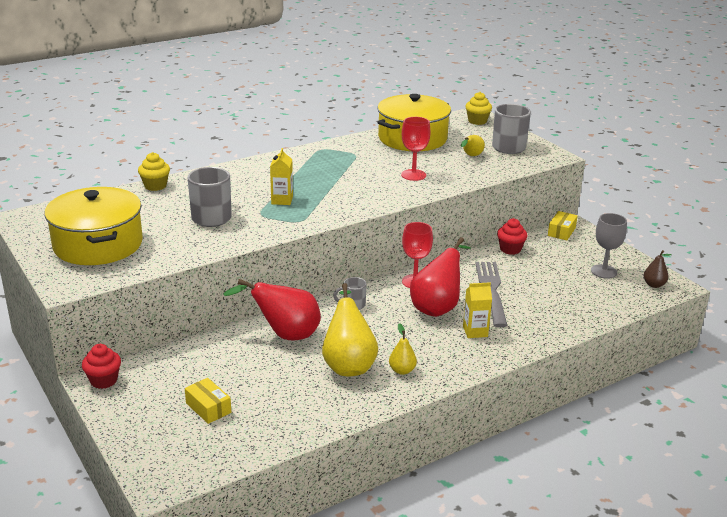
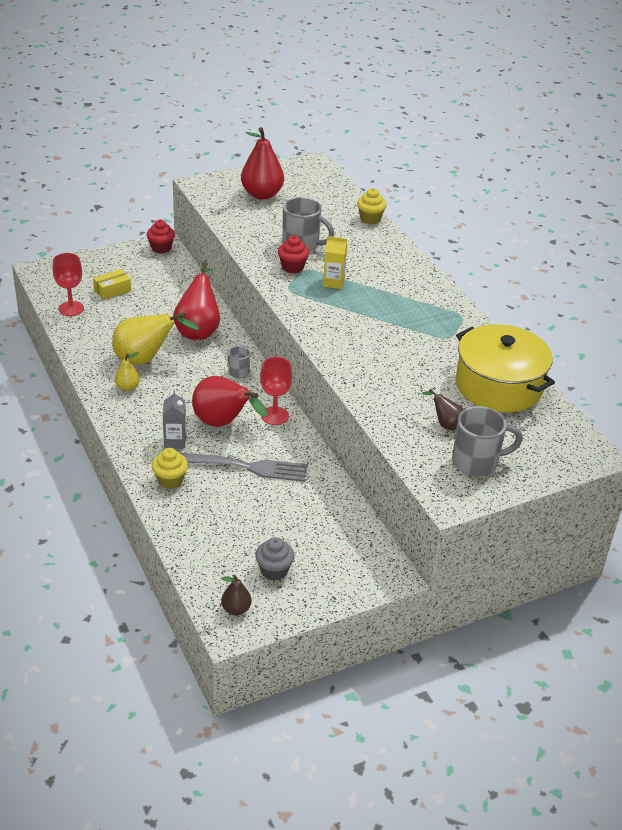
camera: 95 degrees right, 10 degrees up
yellow pot [44,187,143,265] -> red pear [241,127,284,200]
red goblet [401,117,430,181] -> red goblet moved to [52,253,84,316]
yellow pear [461,135,485,156] -> brown pear [422,389,464,431]
yellow carton [463,282,492,338] -> grey carton [163,391,186,448]
yellow cupcake [465,92,492,125] -> yellow cupcake moved to [152,448,188,489]
red cupcake [497,218,527,255] -> red cupcake moved to [278,236,309,273]
yellow box [548,211,578,240] -> none
grey goblet [591,213,627,279] -> grey cupcake [255,537,295,581]

